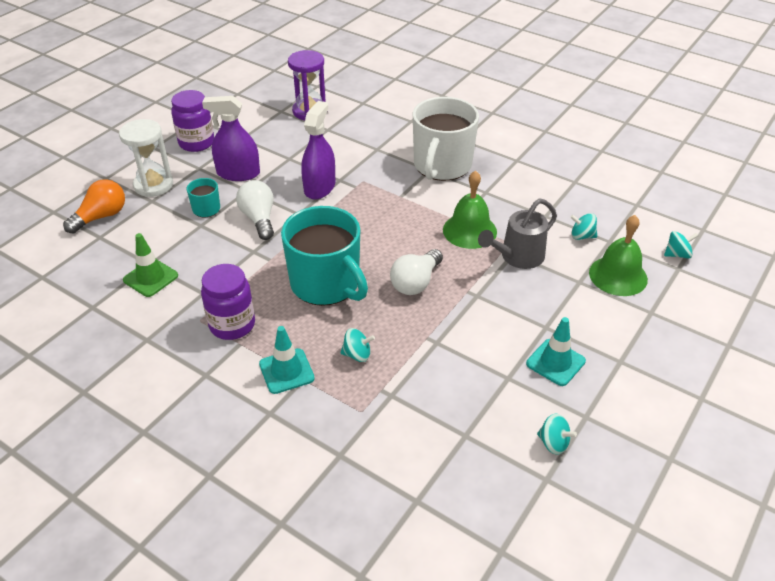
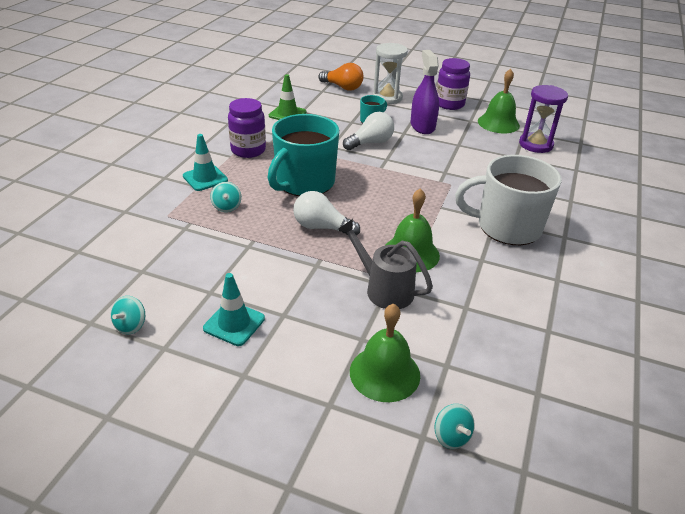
camera: 75 degrees right, 5 degrees down
purple spray bottle [301,101,335,200] -> none
turquoise spinning top [570,213,597,240] -> none
none -> green bell [478,69,520,133]

